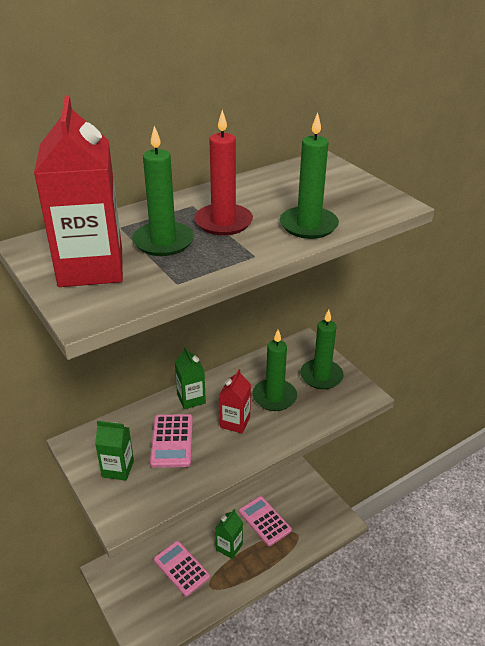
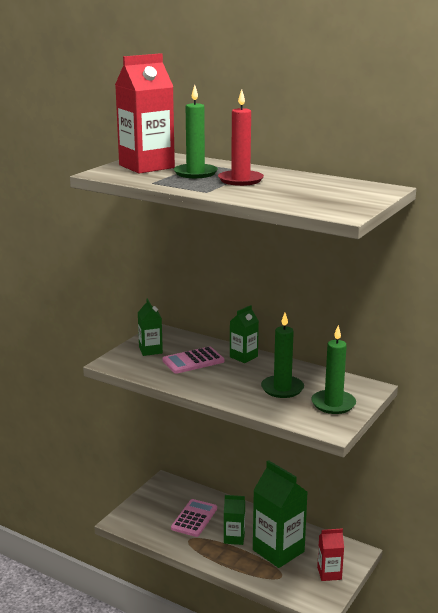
camera: 65 degrees right, 15 degrees down
red carton [219,369,251,433] -> red carton moved to [317,528,344,581]
pink calculator [239,496,292,546] -> green carton [253,460,308,568]
green candle [280,112,339,239] -> none

